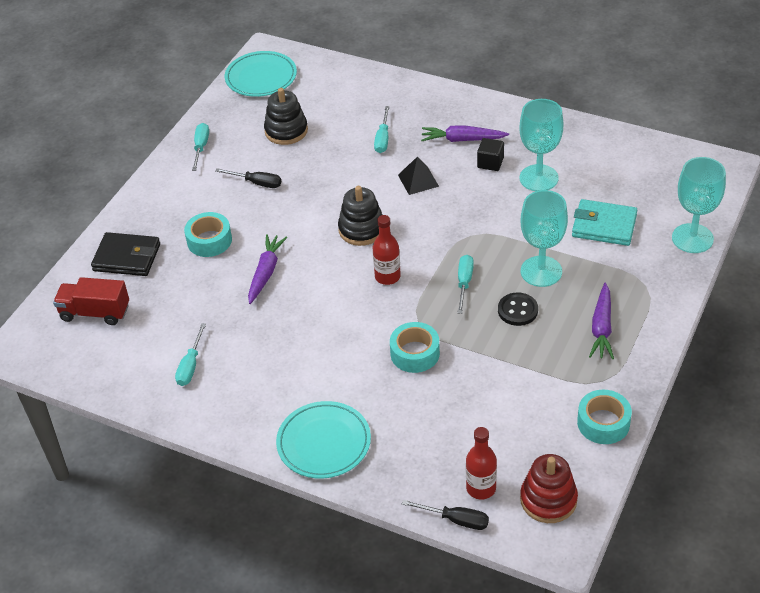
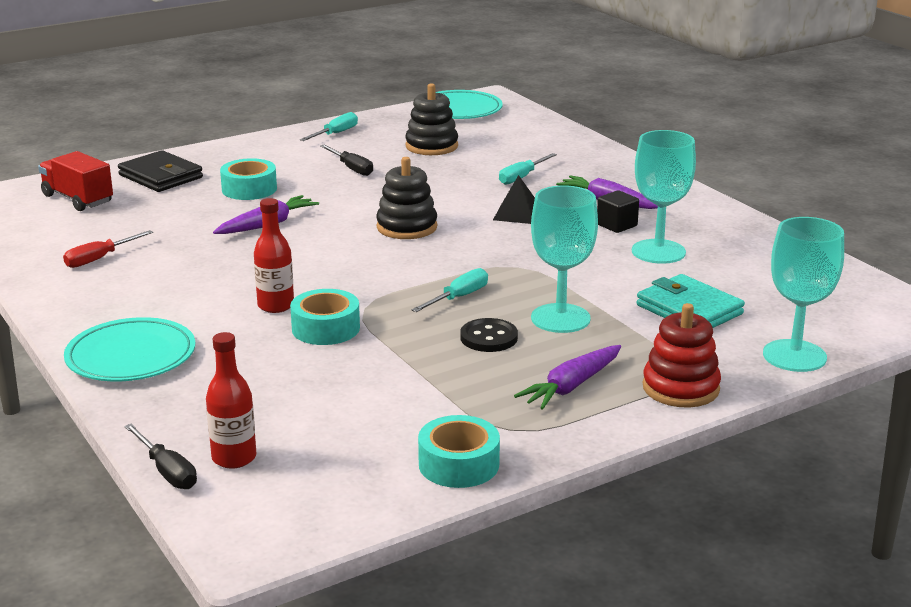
camera: 30 degrees right, 20 degrees down
turquoise screwdriver [175,323,206,386] -> red screwdriver [63,230,153,268]
red bottle [373,215,401,285] -> red bottle moved to [254,198,294,313]
red stacking toy [520,454,578,523] -> red stacking toy moved to [643,303,721,407]

